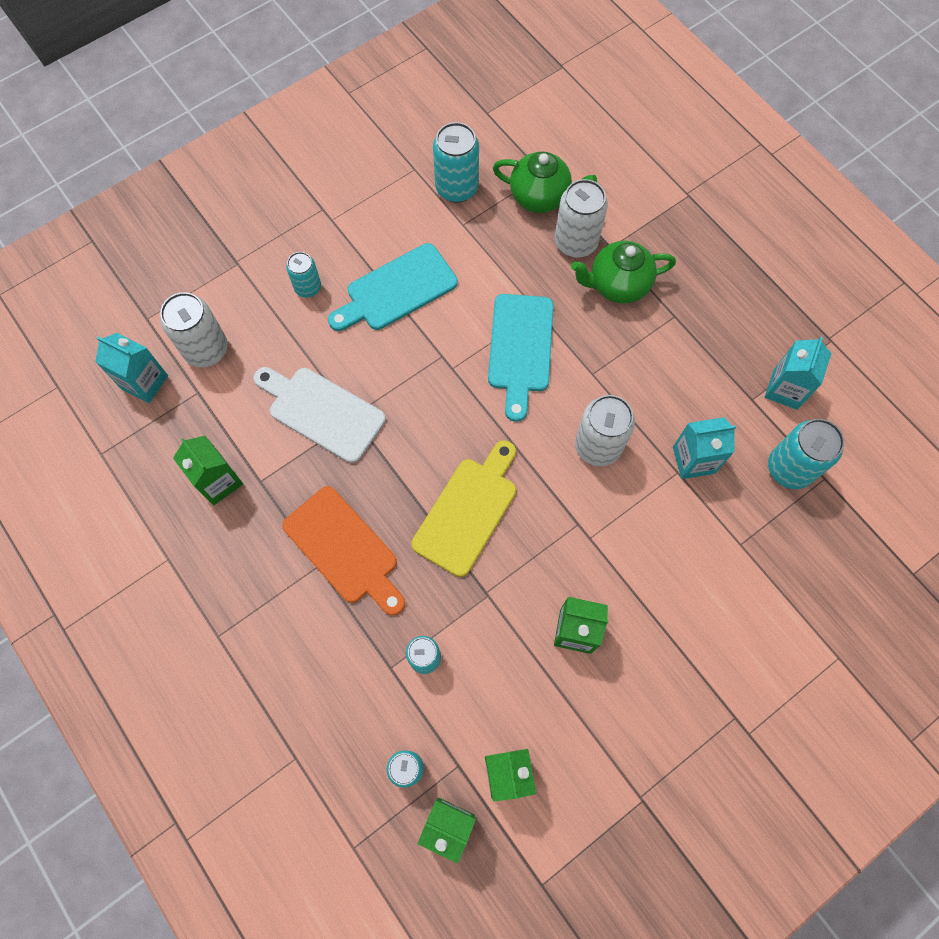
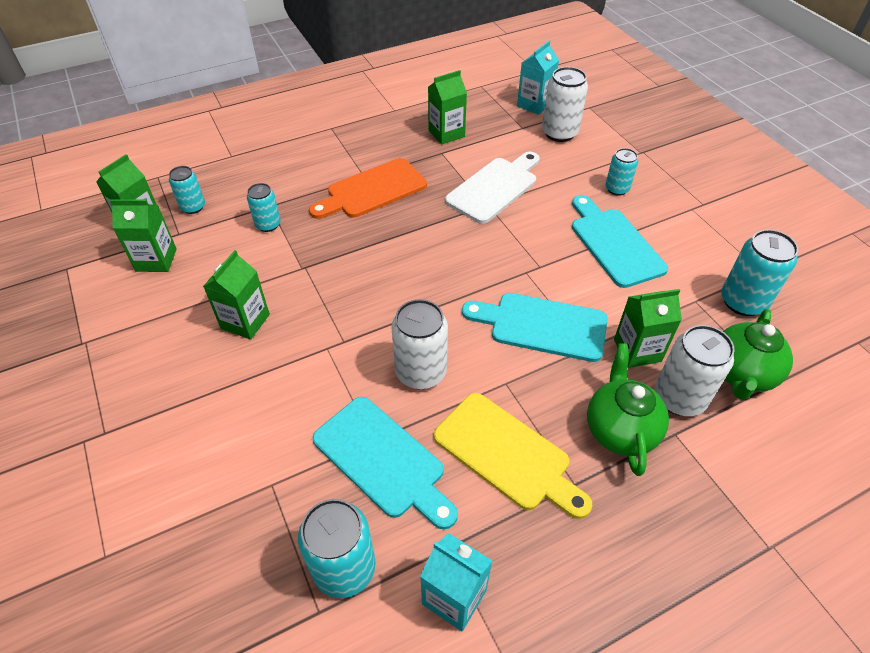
camera: 100 degrees right, 20 degrees down
yellow cutting board [411,440,516,577] -> yellow cutting board moved to [434,393,592,519]
turquoise carton [673,417,736,479] -> turquoise cutting board [313,397,458,529]
none -> green carton [614,289,682,368]

